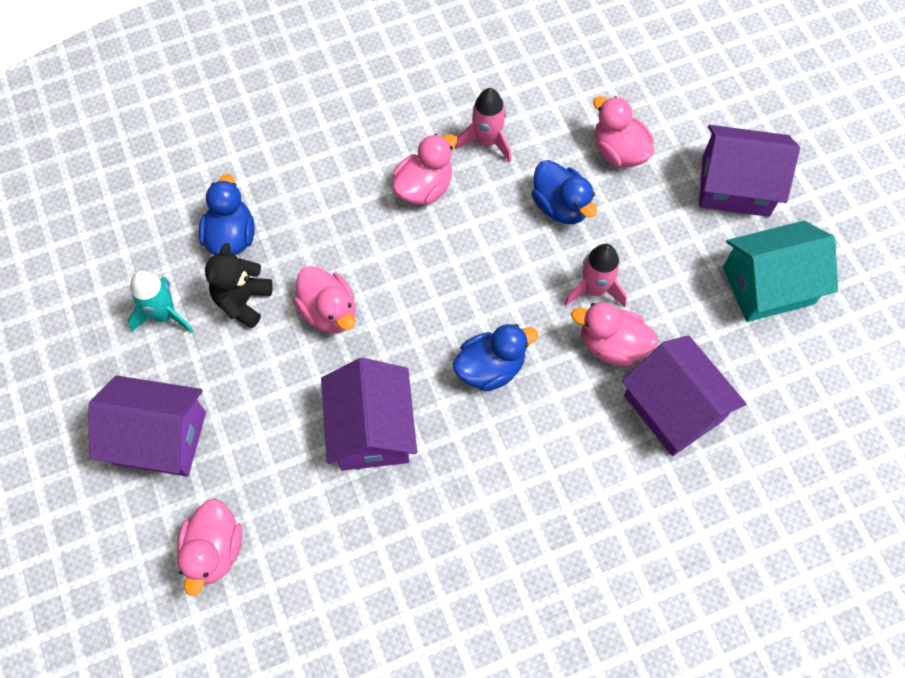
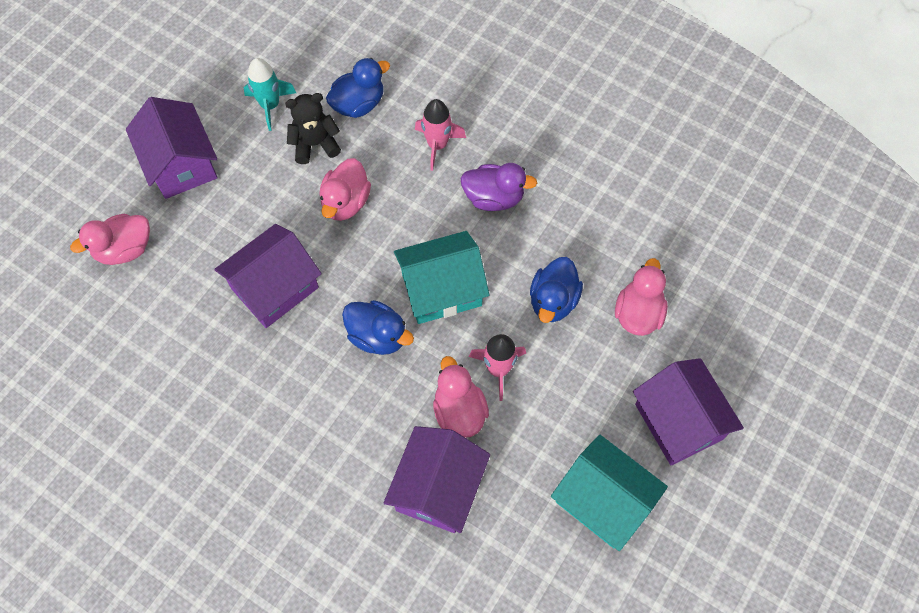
camera: 55 degrees right, 0 degrees up
pink duck [392,134,457,205] -> purple duck [460,163,537,211]
pink rocket [455,88,511,163] -> pink rocket moved to [415,99,466,171]
none -> turquoise house [394,231,489,324]

